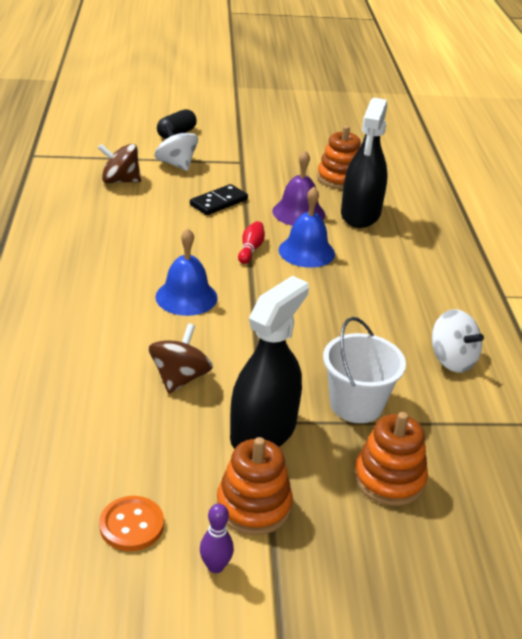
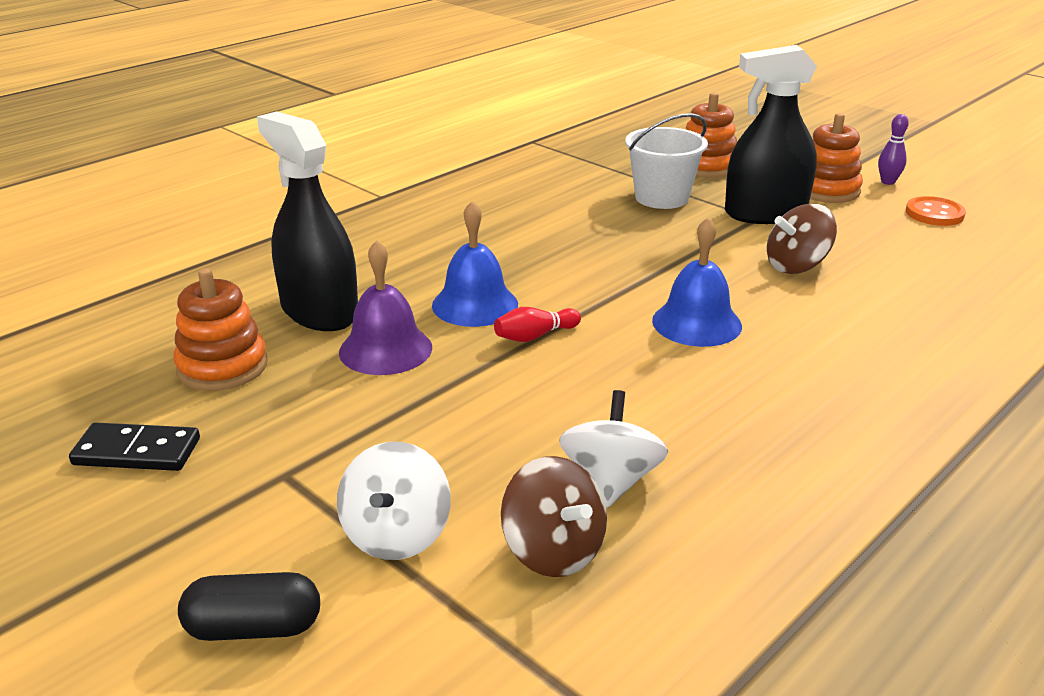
camera: 130 degrees left, 5 degrees down
black domino [190,184,248,215] -> black domino moved to [69,422,200,471]
black spray bottle [341,98,388,228] -> black spray bottle turned 105 degrees counterclockwise [257,112,358,331]
white spinning top [432,309,484,373] -> white spinning top moved to [559,390,668,508]

